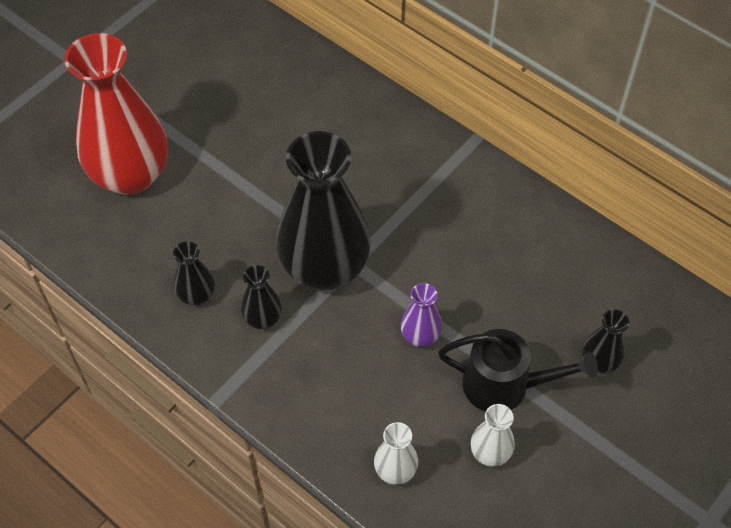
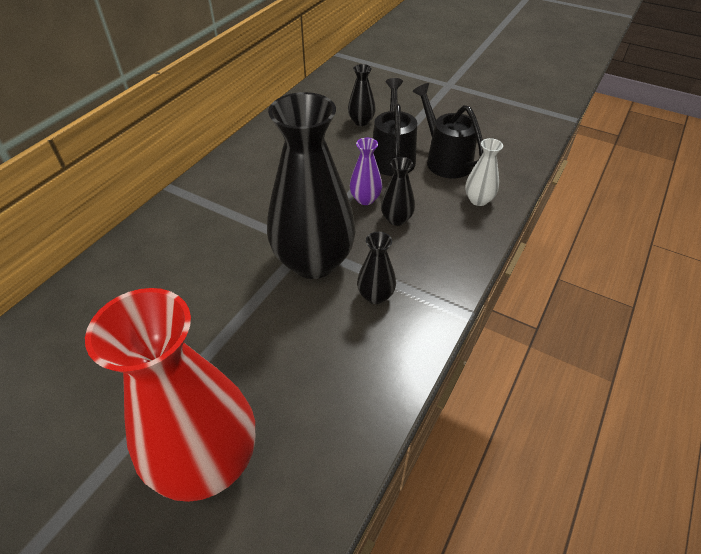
camera: 100 degrees left, 10 degrees down
black vase [173,241,215,305] -> black vase moved to [381,157,415,226]
white vase [470,404,515,467] -> black watering can [412,83,483,179]

